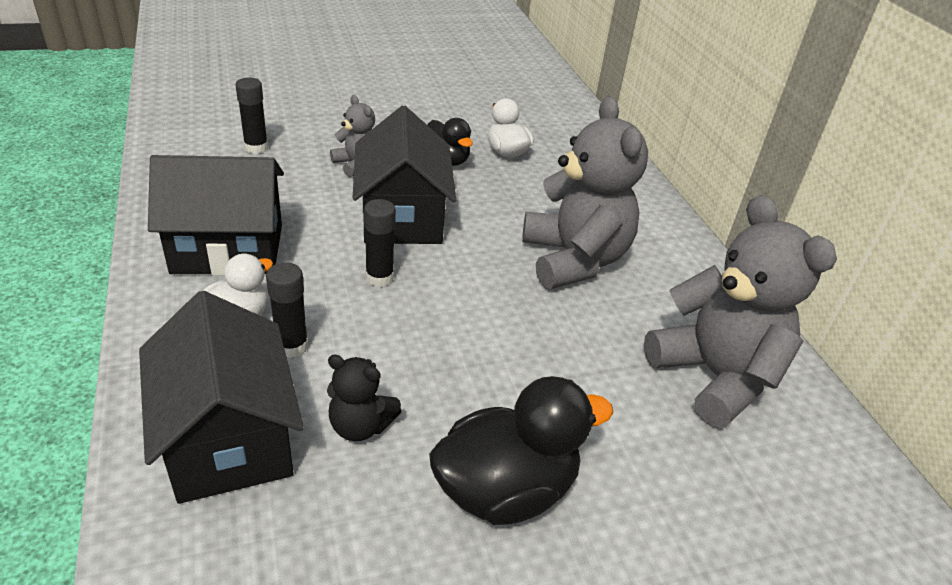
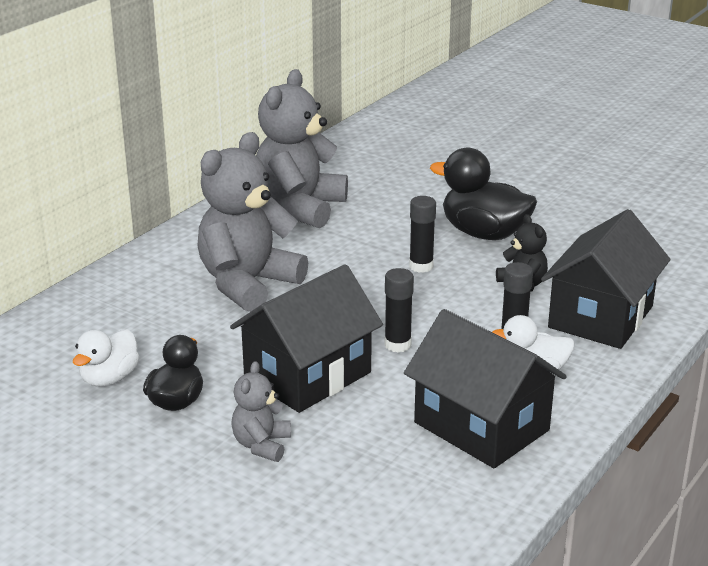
camera: 125 degrees left, 10 degrees down
black glue stick [235,78,268,154] -> black glue stick moved to [409,196,436,273]

